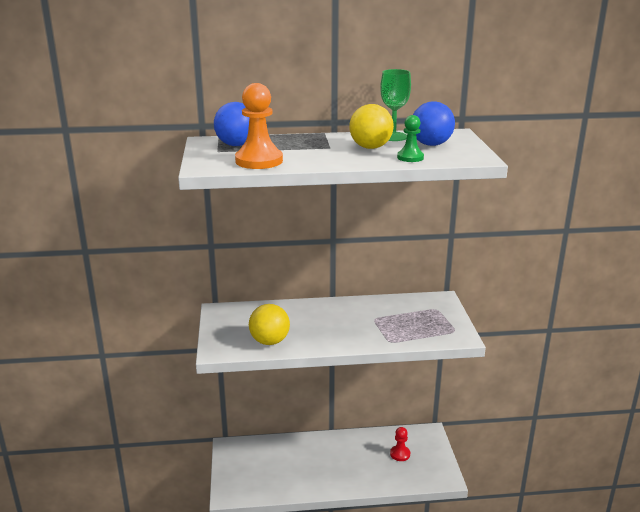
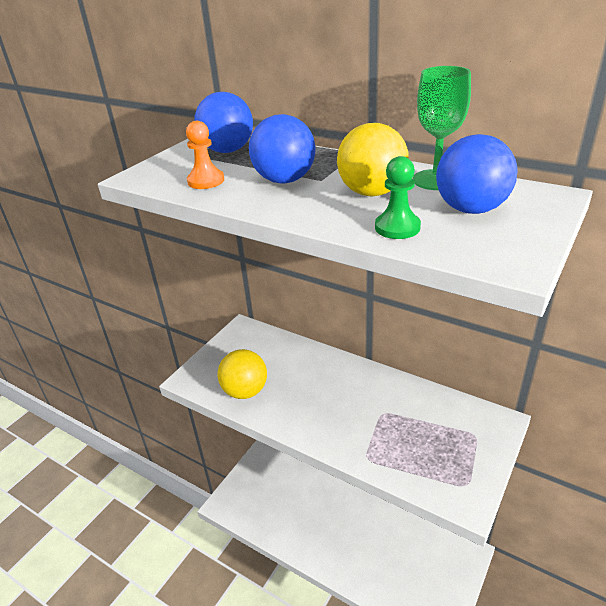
camera: 40 degrees right, 10 degrees up
orange pawn [235,83,283,169] -> orange pawn [186,121,224,189], size x0.56
red pawn [390,427,410,461] -> none
none -> blue ball [249,114,316,184]

